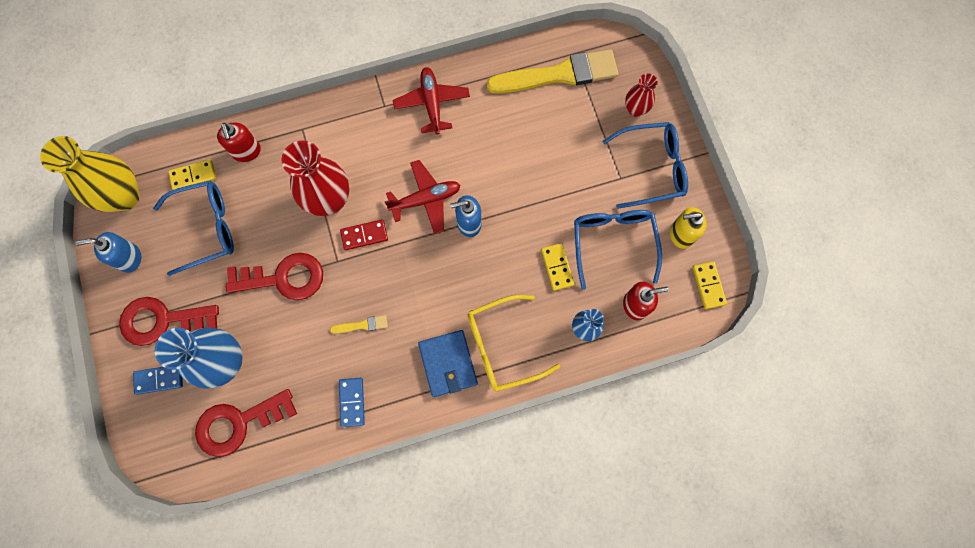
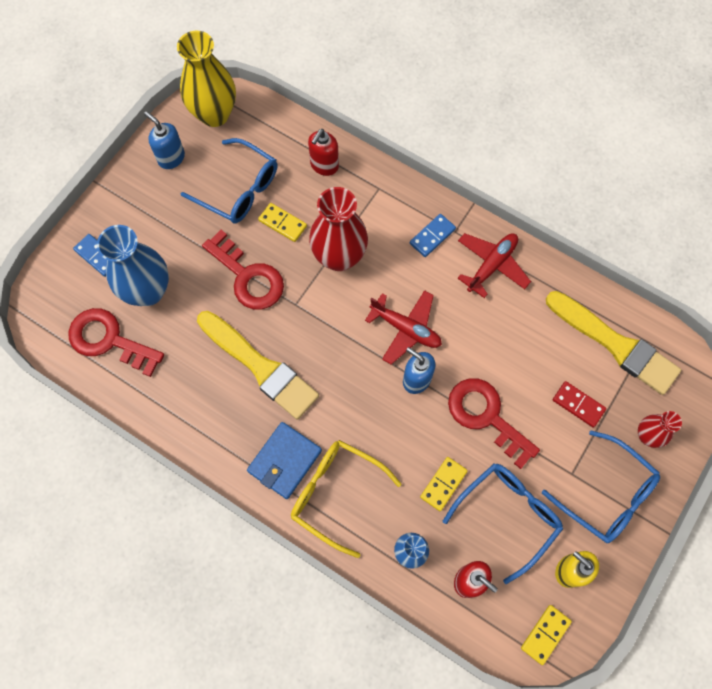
camera: 50 degrees right, 5 degrees down
red key [119,297,219,346] -> red key moved to [448,378,540,469]
yellow domino [168,159,216,190] -> yellow domino moved to [258,203,307,242]
yellow brush [330,315,388,334] -> yellow brush [197,311,319,420], size x2.50
blue domino [339,378,365,427] -> blue domino moved to [410,214,456,257]
red domino [340,219,388,250] -> red domino moved to [553,381,606,427]

